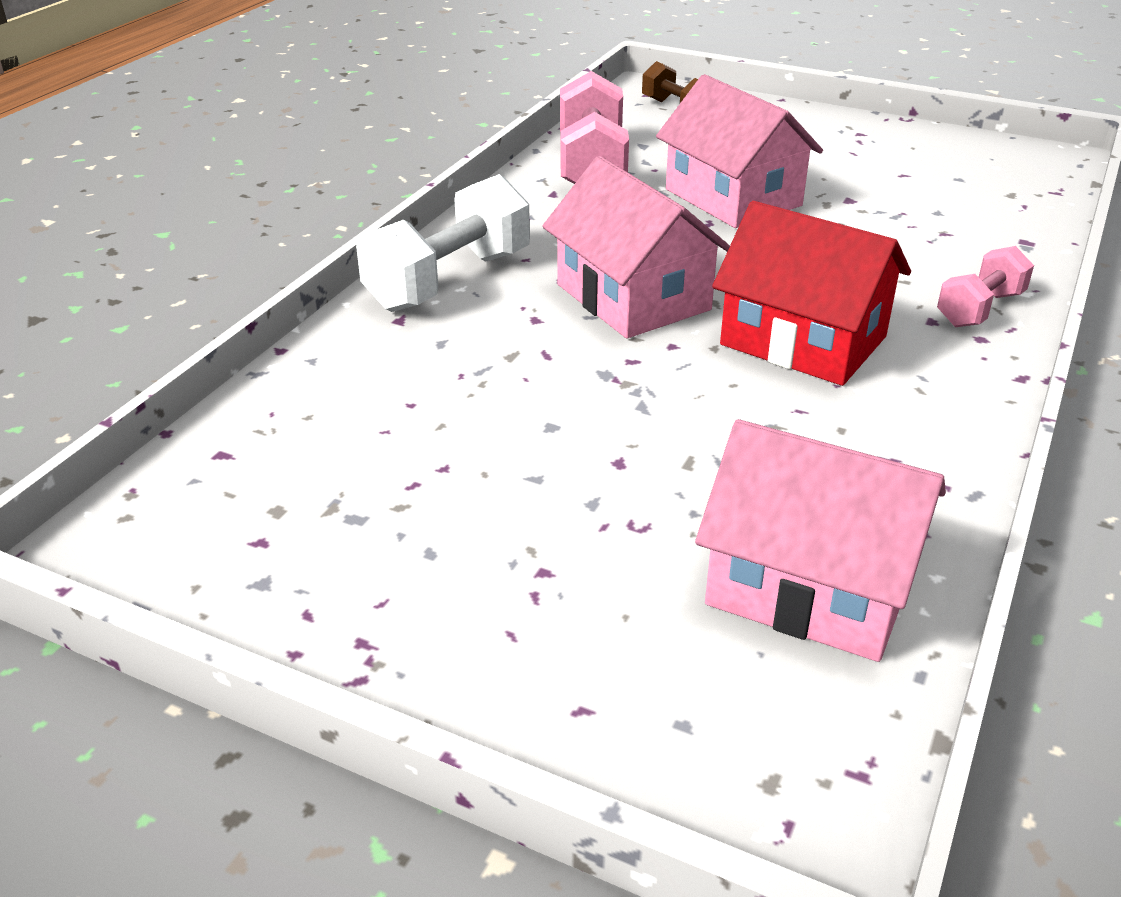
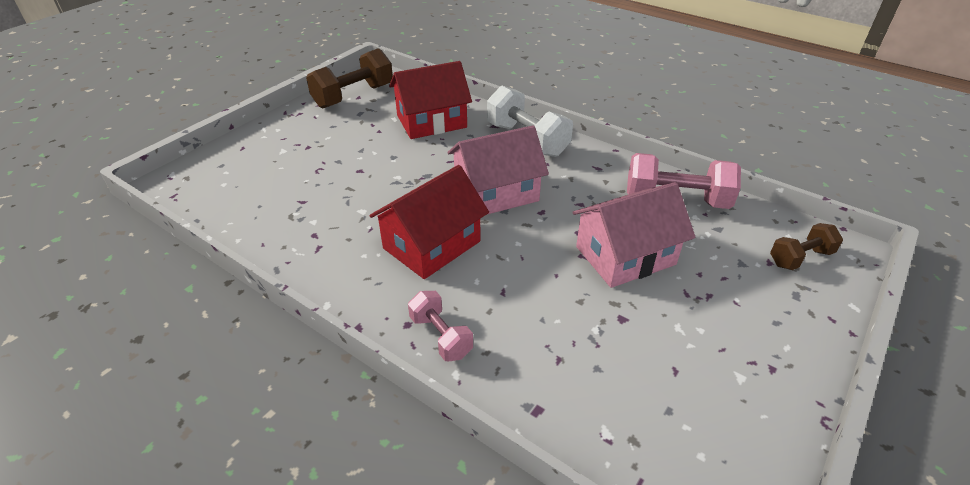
camera: 100 degrees right, 5 degrees up
pink house [695,419,946,662] -> none
none -> brown dumbbell [306,48,393,108]
none -> red house [389,61,472,139]

